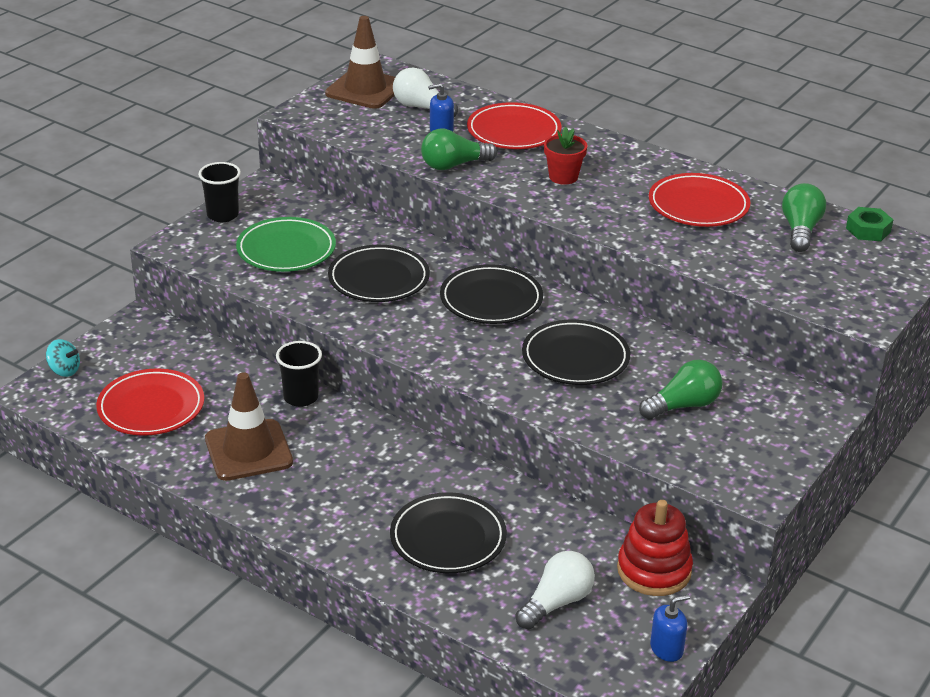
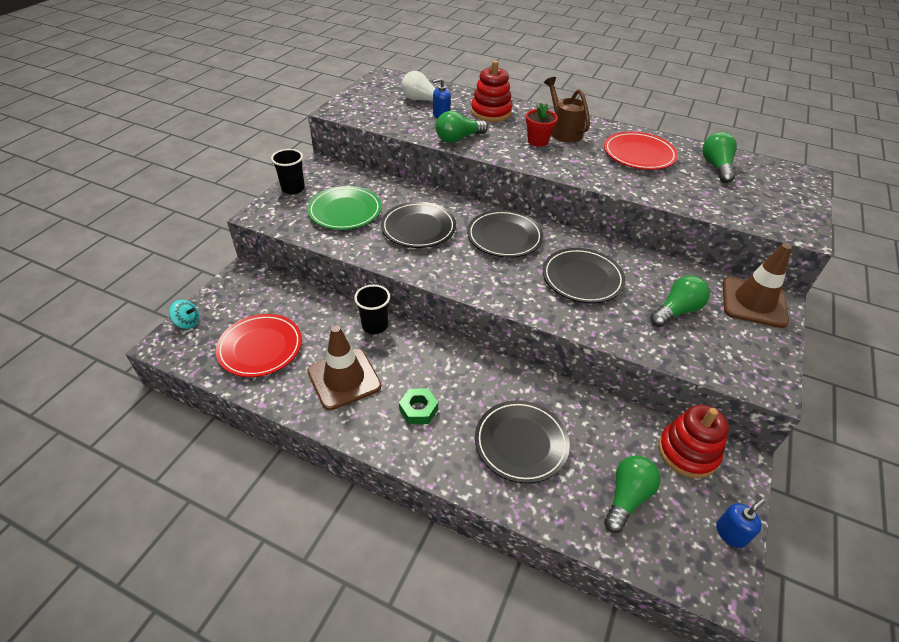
camera: 10 degrees left, 10 degrees up
brown traffic cone [325,16,395,109] -> brown traffic cone moved to [723,243,792,328]
red plate [467,102,562,149] -> red stacking toy [471,60,513,122]
white light bulb [515,551,595,629] -> green light bulb [604,456,661,533]
green nut [846,207,893,241] -> green nut moved to [399,389,438,424]
none -> brown watering can [544,77,590,143]

